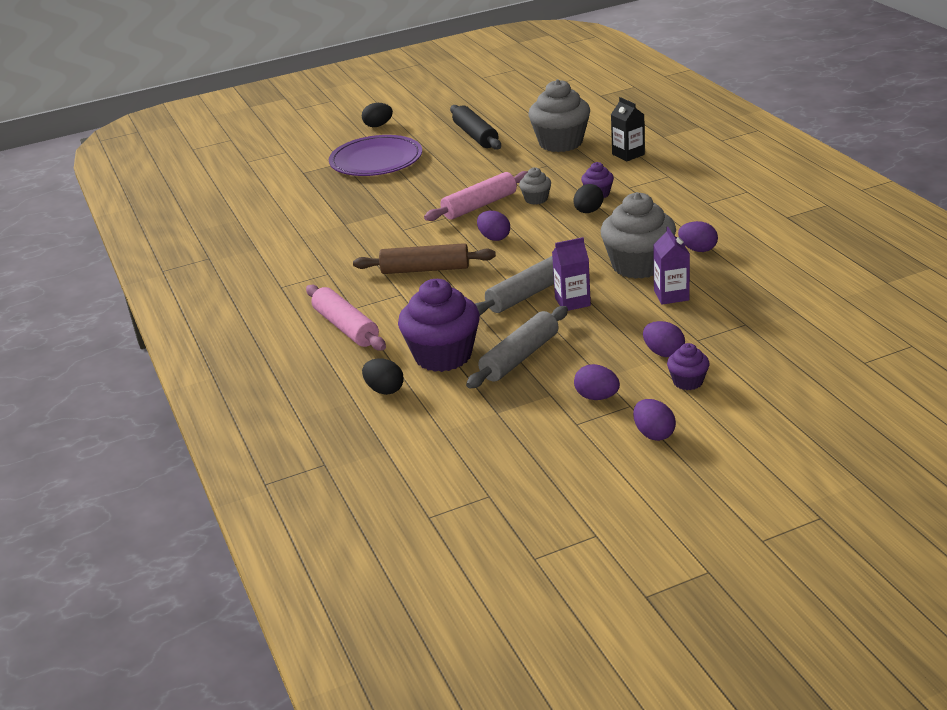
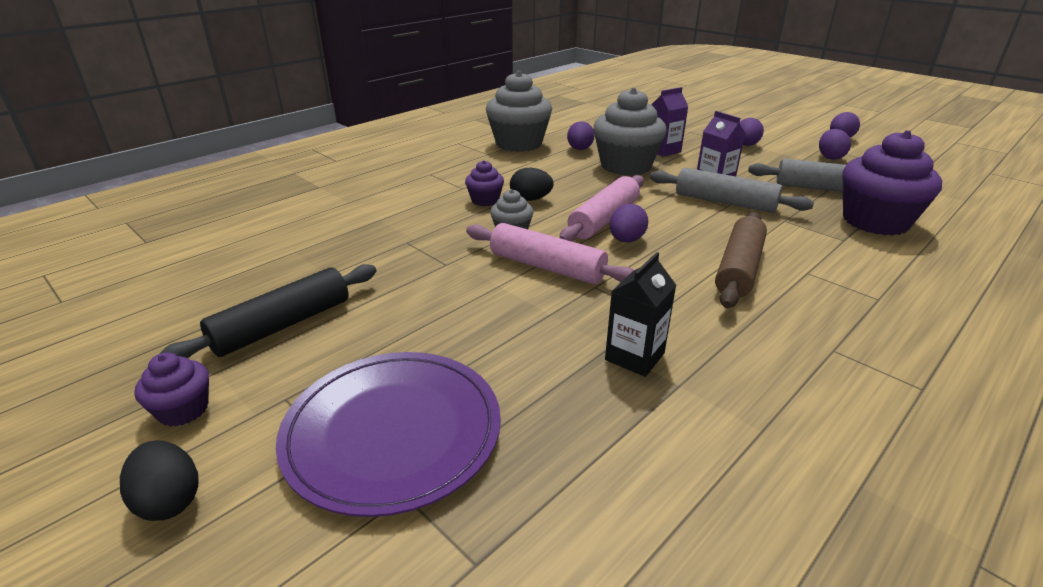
camera: 115 degrees left, 0 degrees up
pink rolling pin [306,285,386,351] -> pink rolling pin moved to [559,175,644,241]
brown rolling pin [353,243,496,274] -> brown rolling pin turned 45 degrees clockwise [715,212,767,308]
black egg [362,358,404,395] -> none
grey cupcake [529,79,590,152] -> grey cupcake moved to [486,71,552,152]
black carton [611,97,645,162] -> black carton moved to [605,252,676,377]
purple cupcake [667,343,710,390] -> purple cupcake moved to [134,352,209,427]

